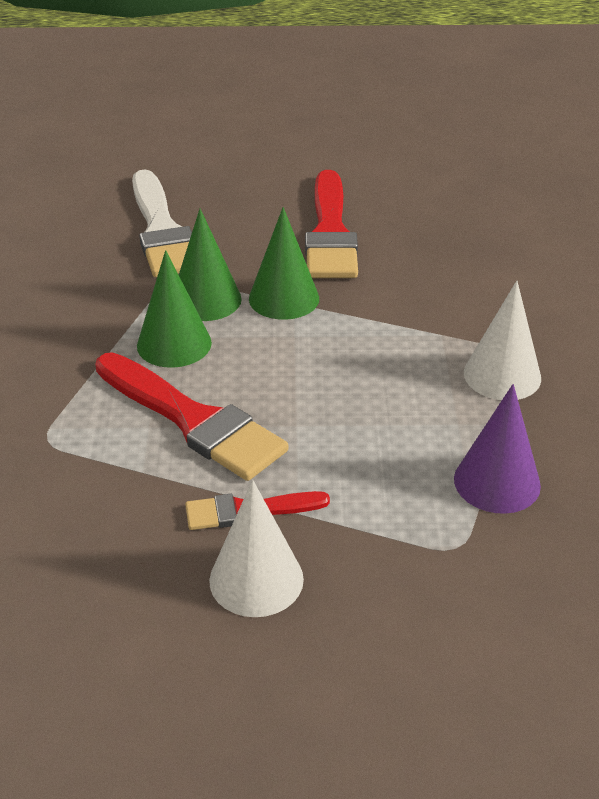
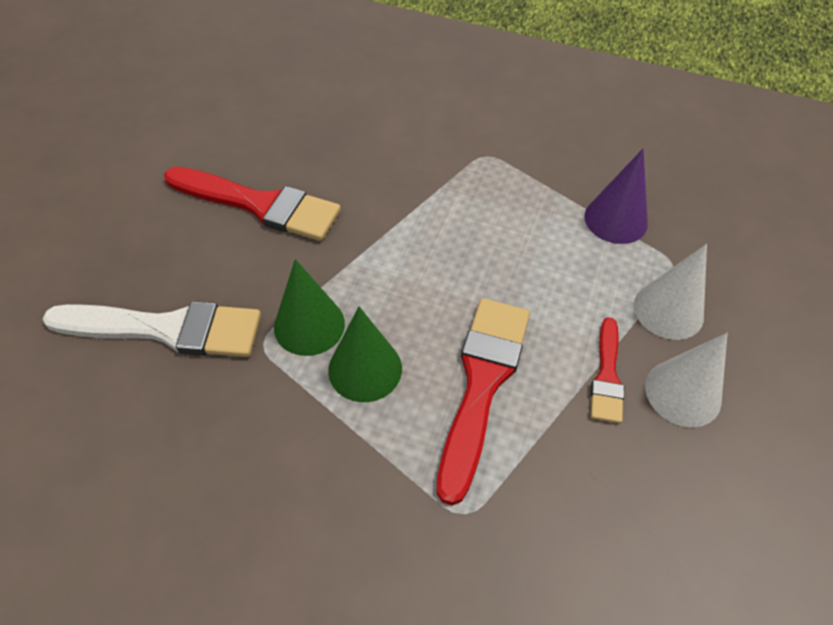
camera: 70 degrees left, 15 degrees up
red brush [95,352,289,481] -> red brush turned 45 degrees counterclockwise [436,298,530,505]
green cone [249,207,319,320] -> none
white cone [464,281,541,400] -> white cone moved to [634,244,707,340]

